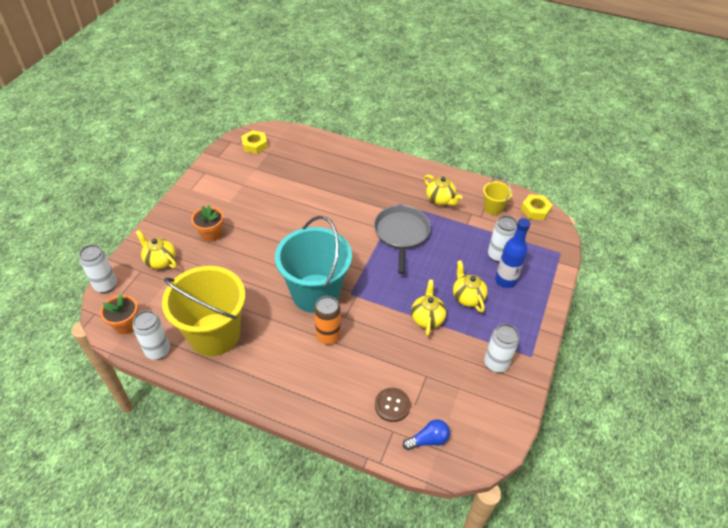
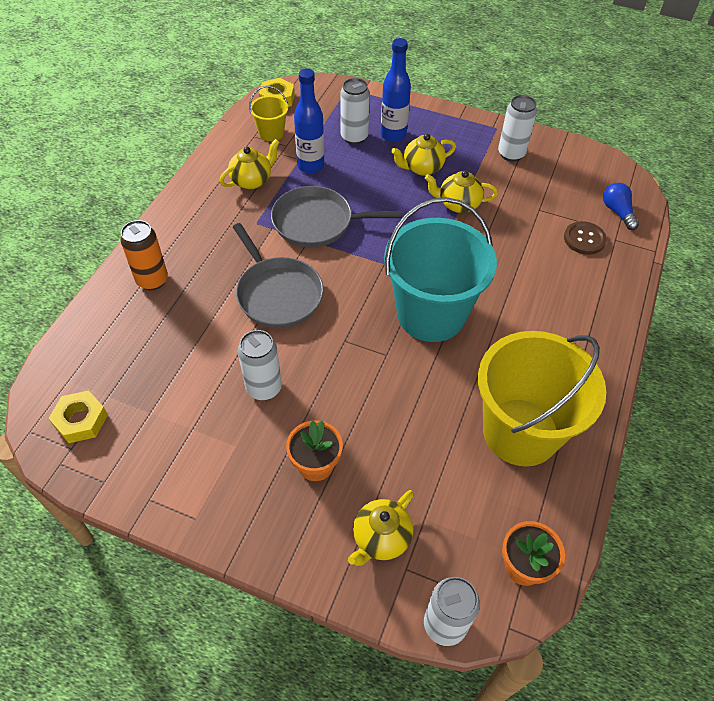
camera: 90 degrees left, 5 degrees up
white can [133,310,170,360] -> white can moved to [238,330,282,401]
orange can [314,296,341,345] -> orange can moved to [120,220,168,290]
none -> grey pan [233,223,324,328]
none -> blue bottle [294,68,324,173]

